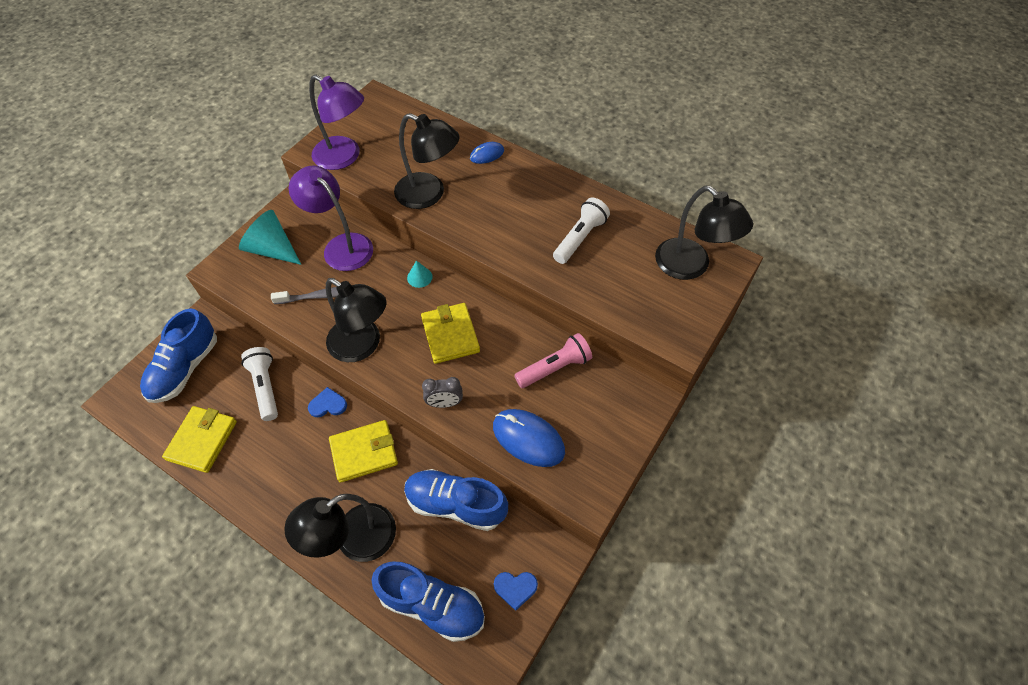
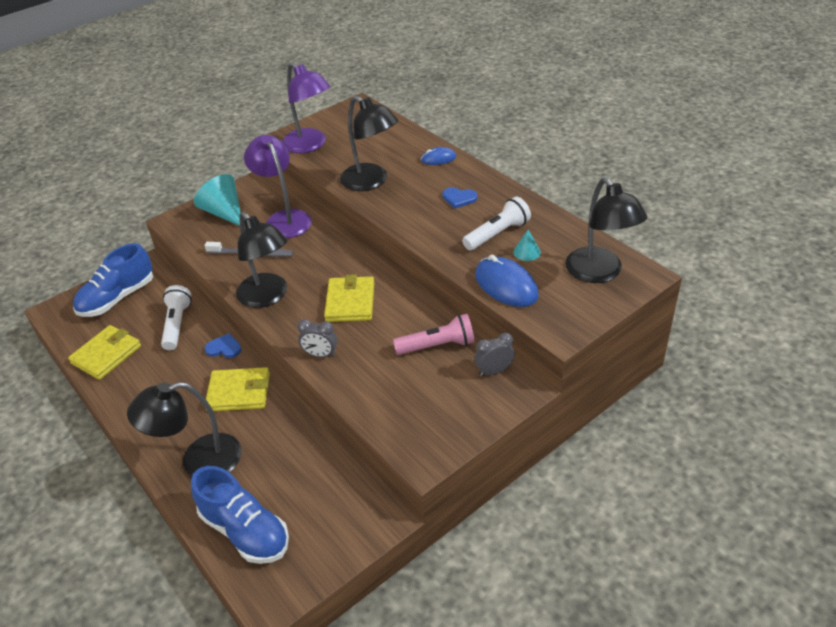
camera: 20 degrees right, 15 degrees down
blue shoe [404,469,508,531] -> none
turquoise cone [407,260,433,288] -> turquoise cone moved to [513,230,541,261]
blue mouse [493,409,565,467] -> blue mouse moved to [475,255,539,307]
blue heart [494,572,538,611] -> blue heart moved to [442,187,477,208]
none -> grey clock [475,333,515,376]

